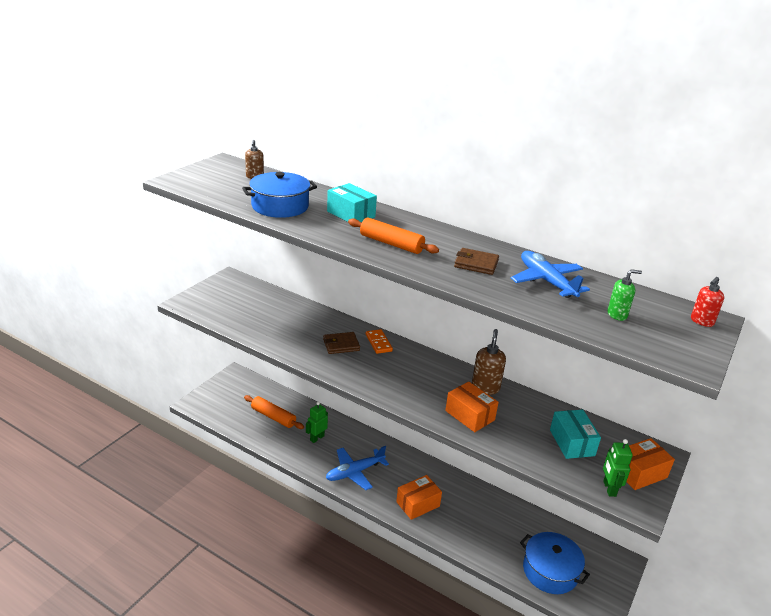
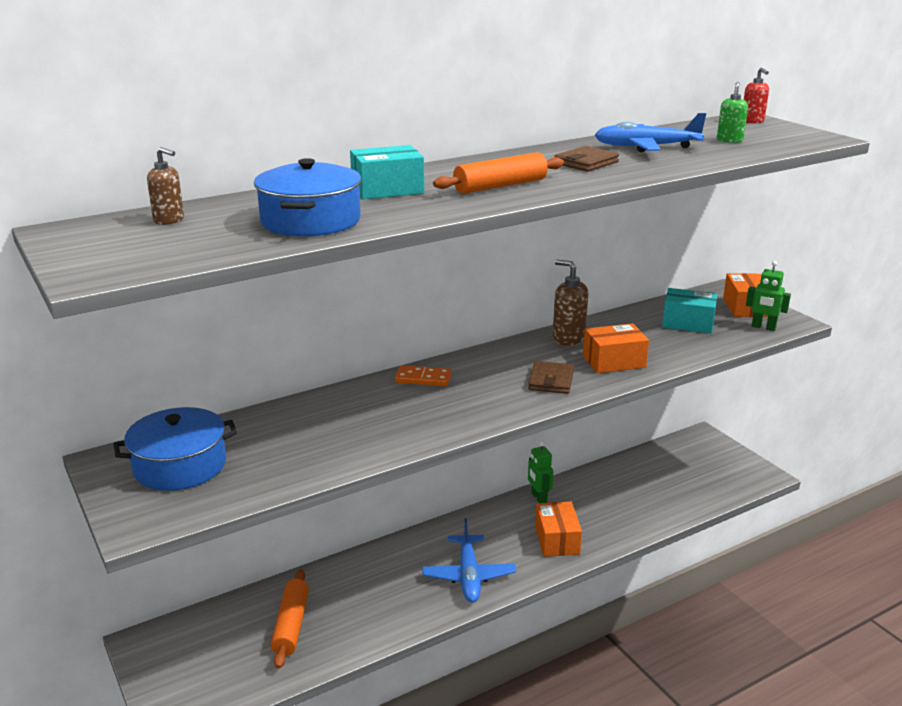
camera: 60 degrees left, 5 degrees down
orange rolling pin [244,395,304,429] -> orange rolling pin turned 60 degrees counterclockwise [270,570,309,669]
green robot [306,402,328,443] -> green robot moved to [528,441,553,503]
brown wallet [323,332,360,354] -> brown wallet moved to [528,361,574,394]
blue pot [520,532,590,594] -> blue pot moved to [114,407,237,491]

